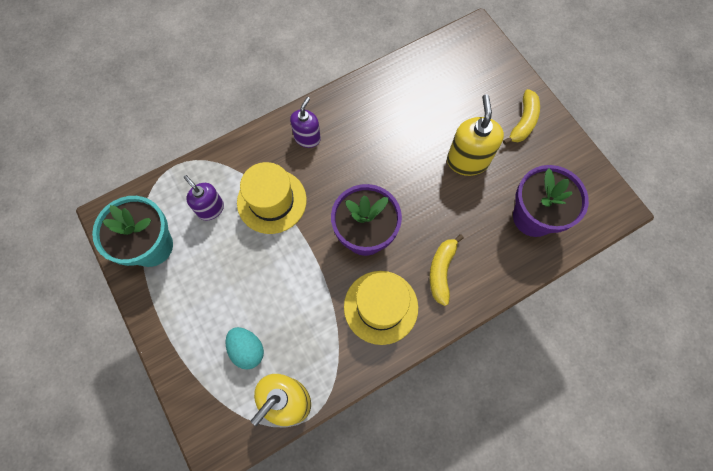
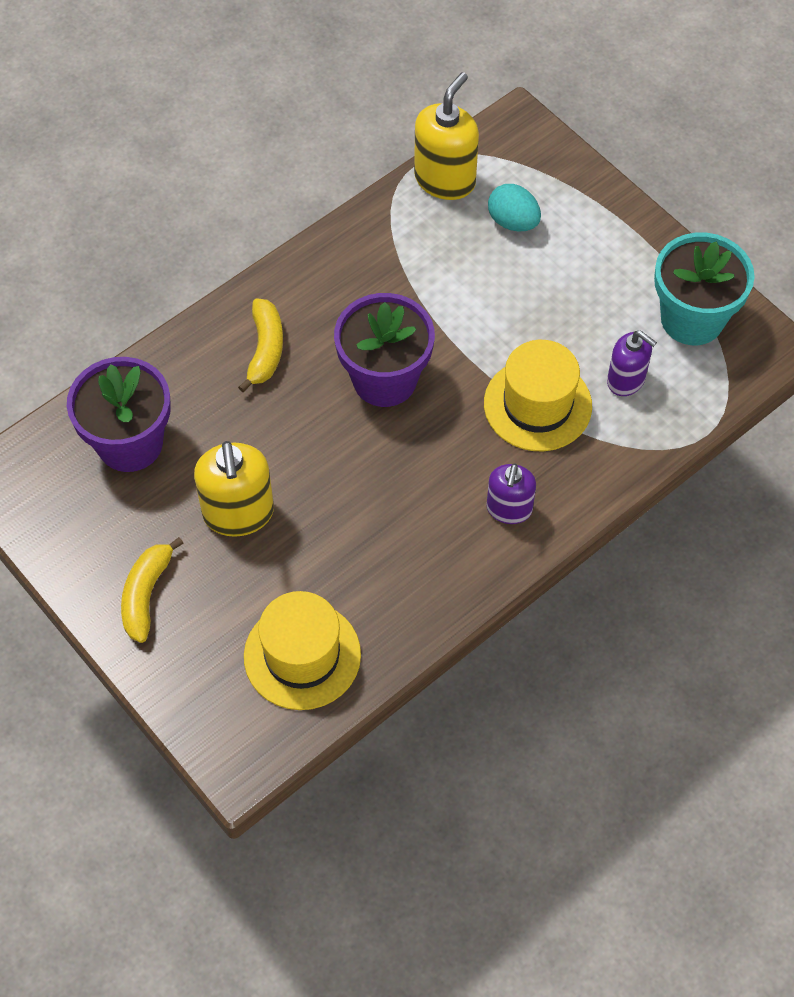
camera: 170 degrees right, 10 degrees down
yellow hat [344,271,418,345] -> yellow hat moved to [244,591,361,710]

